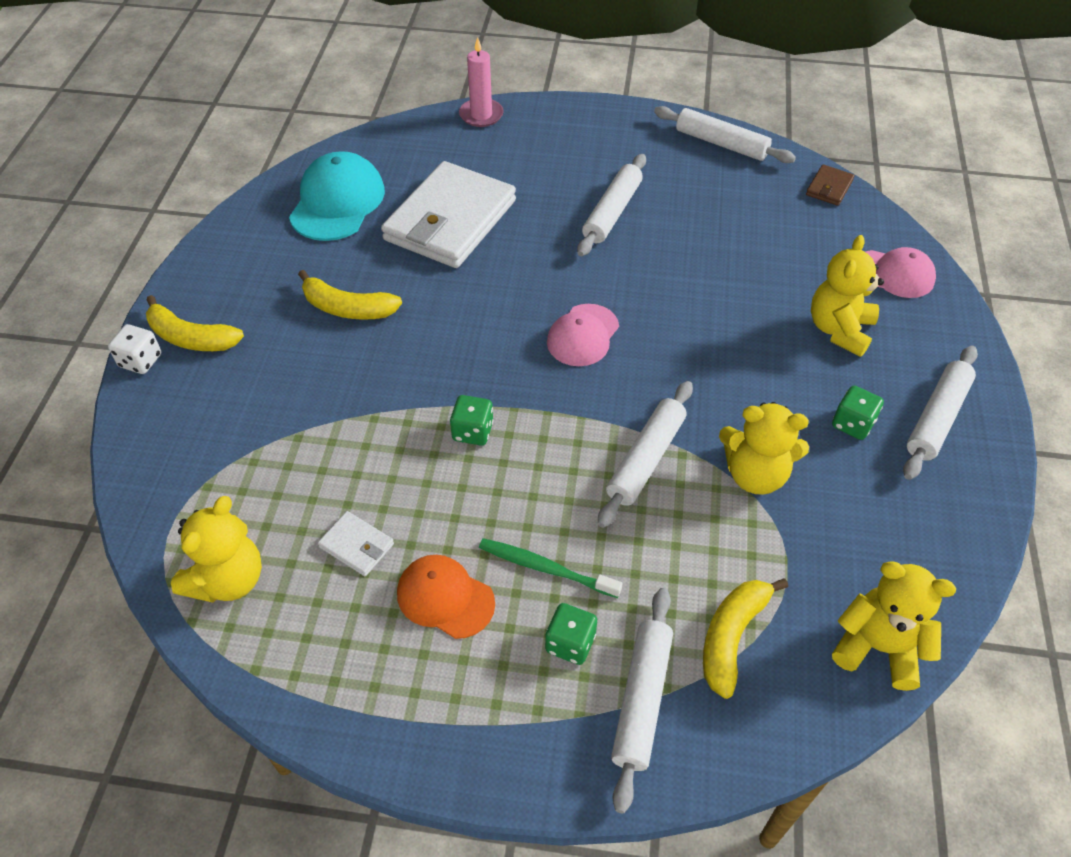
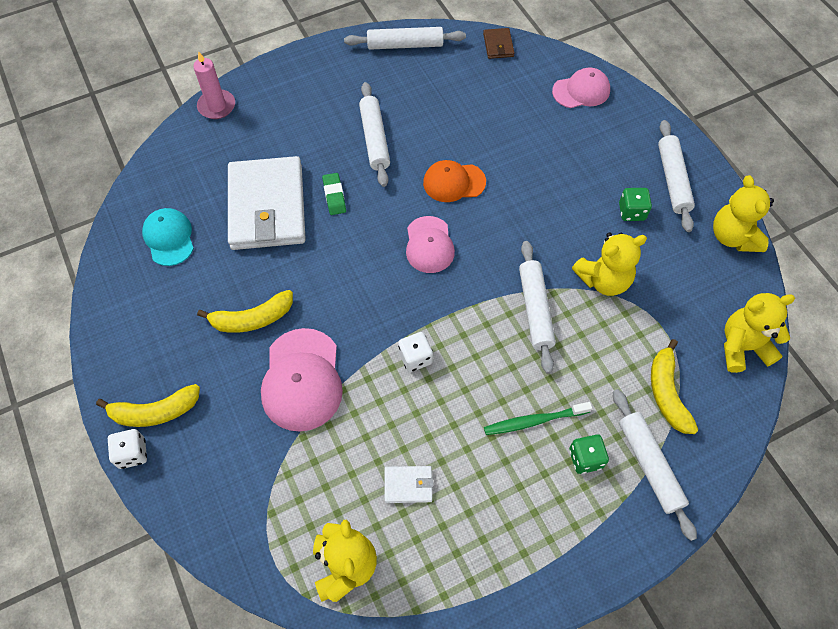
camera: 35 degrees left, 10 degrees up
turquoise cap [289,151,385,241] -> turquoise cap [142,208,194,266], size x0.66
orange cap [397,555,495,639] -> orange cap moved to [423,160,486,202]
green dice [450,395,494,446] -> white dice [398,332,433,372]
yellow teddy bear [811,235,884,357] -> yellow teddy bear moved to [713,175,774,252]
none -> pink cap [261,328,343,432]
none -> green eraser [322,173,346,215]

